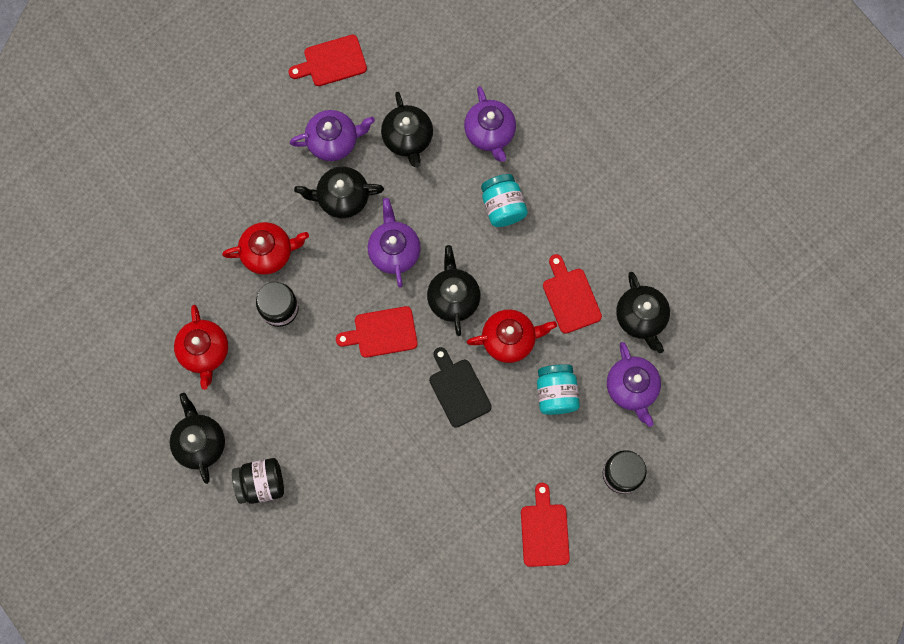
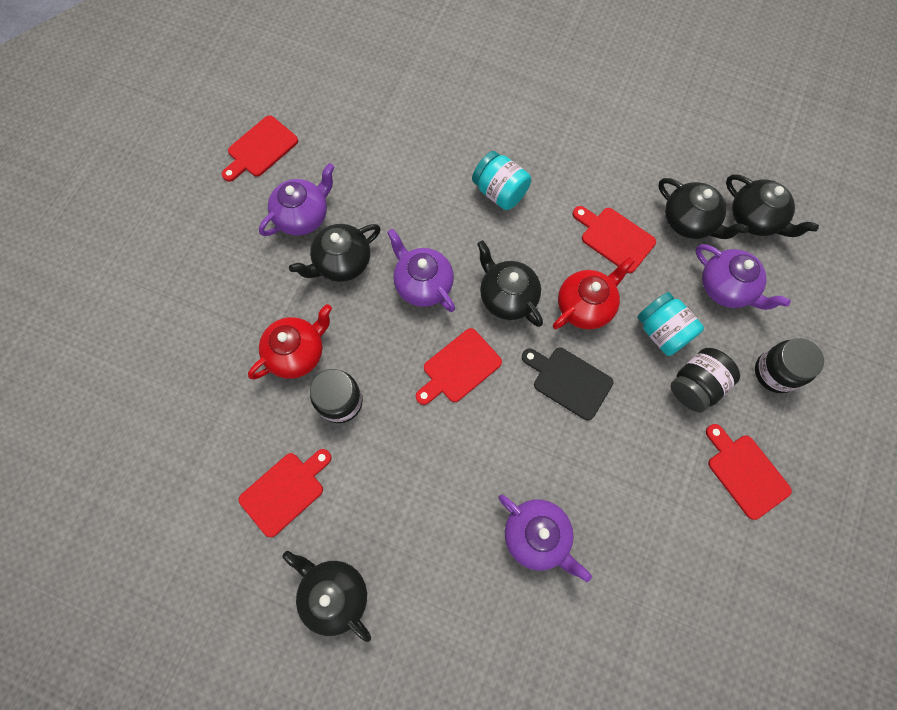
camera: 30 degrees left, 5 degrees down
red teapot [174,305,228,390] -> red cutting board [239,449,331,537]
black jar [232,458,284,504] -> black jar moved to [671,348,740,412]
black teapot [381,92,433,168] -> black teapot moved to [726,174,819,237]
purple teapot [464,86,516,162] -> purple teapot moved to [498,494,592,582]

